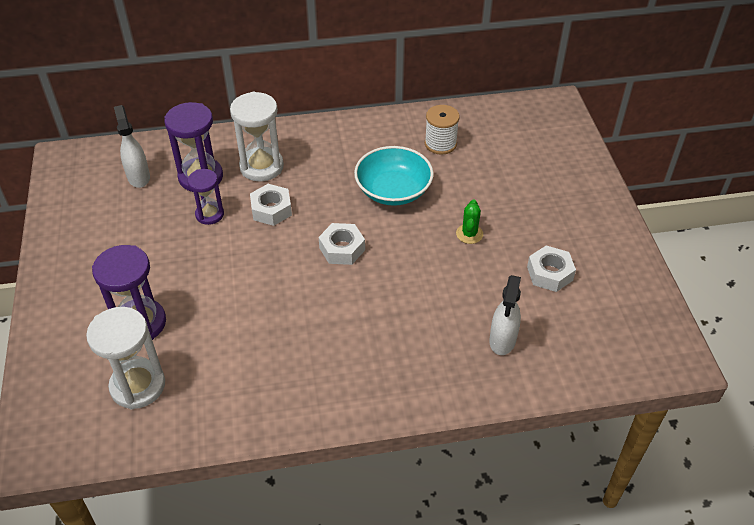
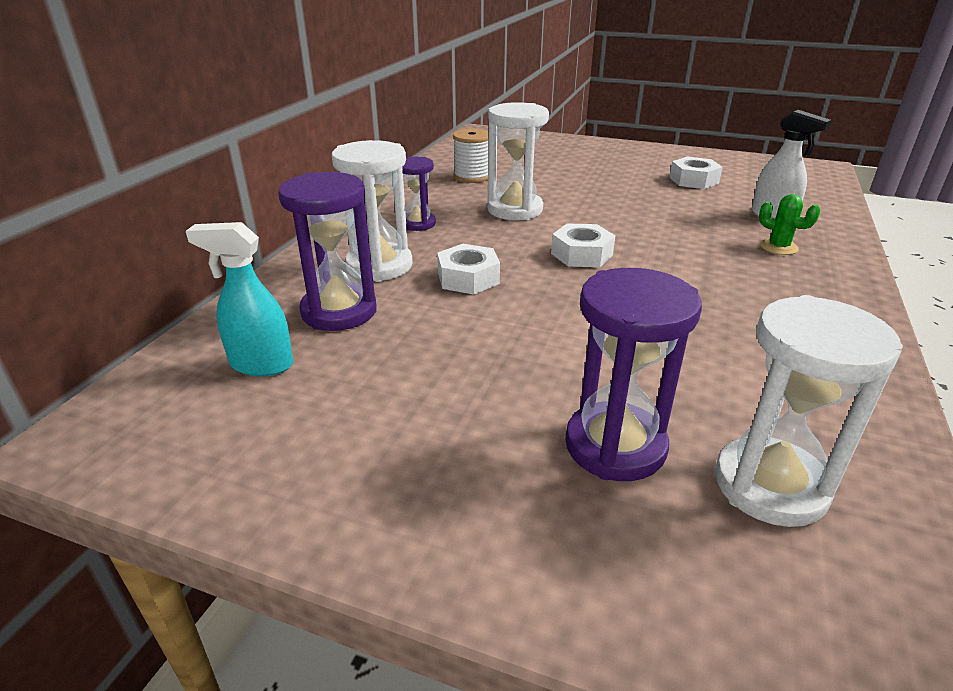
camera: 60 degrees left, 15 degrees down
white spray bottle [114,105,150,188] -> turquoise spray bottle [186,222,294,376]
purple hourglass [188,169,224,225] -> purple hourglass moved to [402,157,436,231]
turquoise bowl [354,146,434,206] -> white hourglass [487,102,549,220]
green cactus [456,199,483,244] -> green cactus moved to [759,194,820,255]

